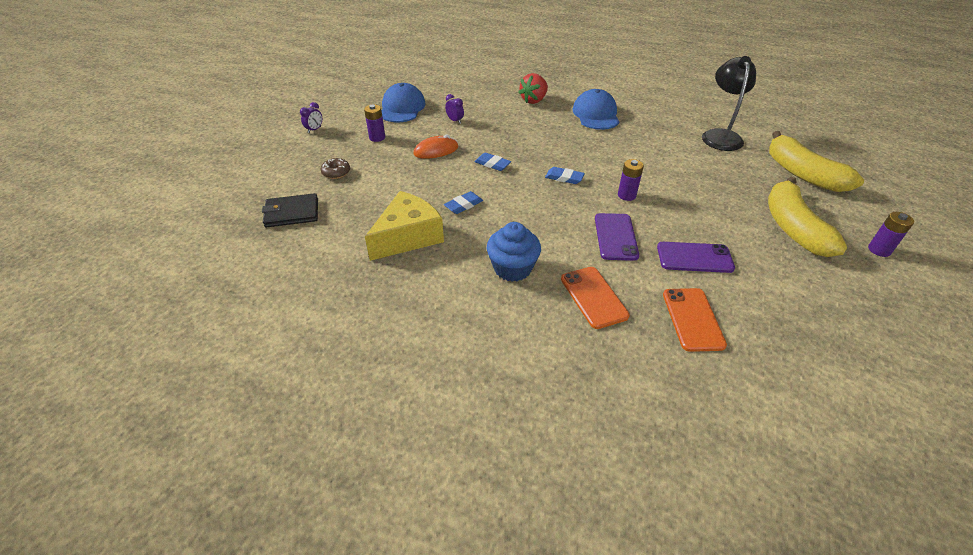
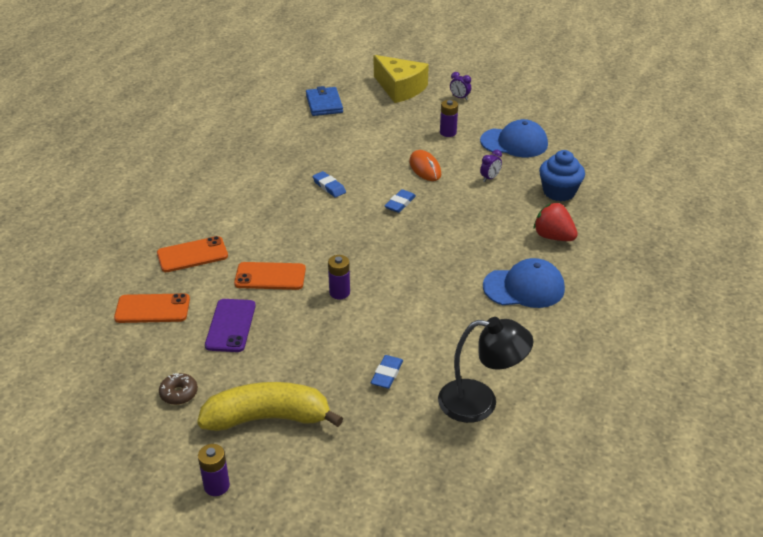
camera: 90 degrees right, 5 degrees down
black wallet [262,193,318,228] -> blue wallet [306,86,343,116]
brown donut [320,158,350,179] -> brown donut moved to [159,373,198,405]
yellow cheese [365,191,444,261] -> yellow cheese moved to [374,55,429,103]
blue cupcake [487,222,541,282] -> blue cupcake moved to [539,150,585,201]
blue eraser [545,167,585,184] -> blue eraser moved to [371,355,403,389]
purple phone [595,213,639,261] -> orange phone [234,262,306,290]
yellow banana [769,131,864,192] -> none

